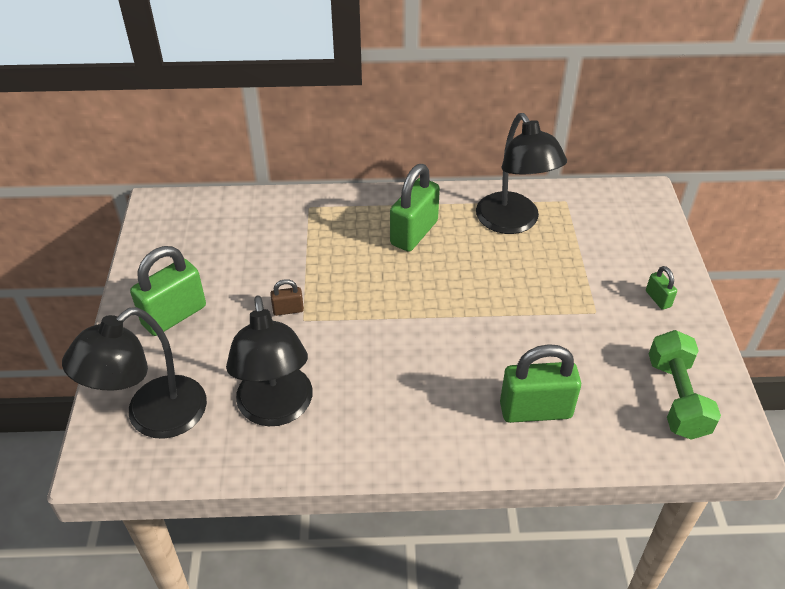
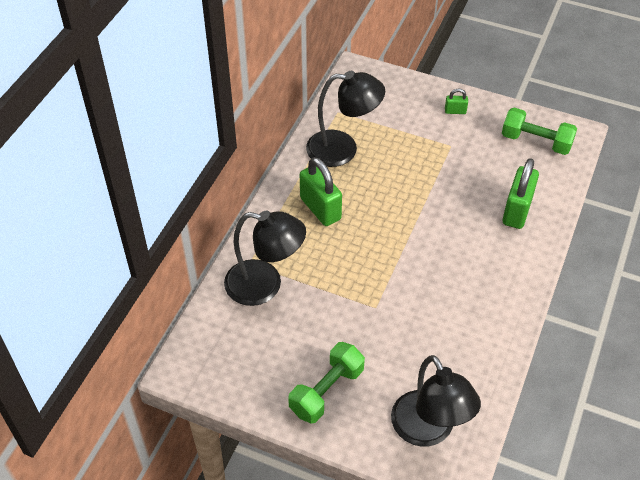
camera: 65 degrees left, 5 degrees up
green padlock [130,246,206,336] -> green dumbbell [288,342,365,423]
black lamp [226,295,312,426] -> black lamp moved to [224,211,306,306]
brown padlock [270,279,304,316] -> none

